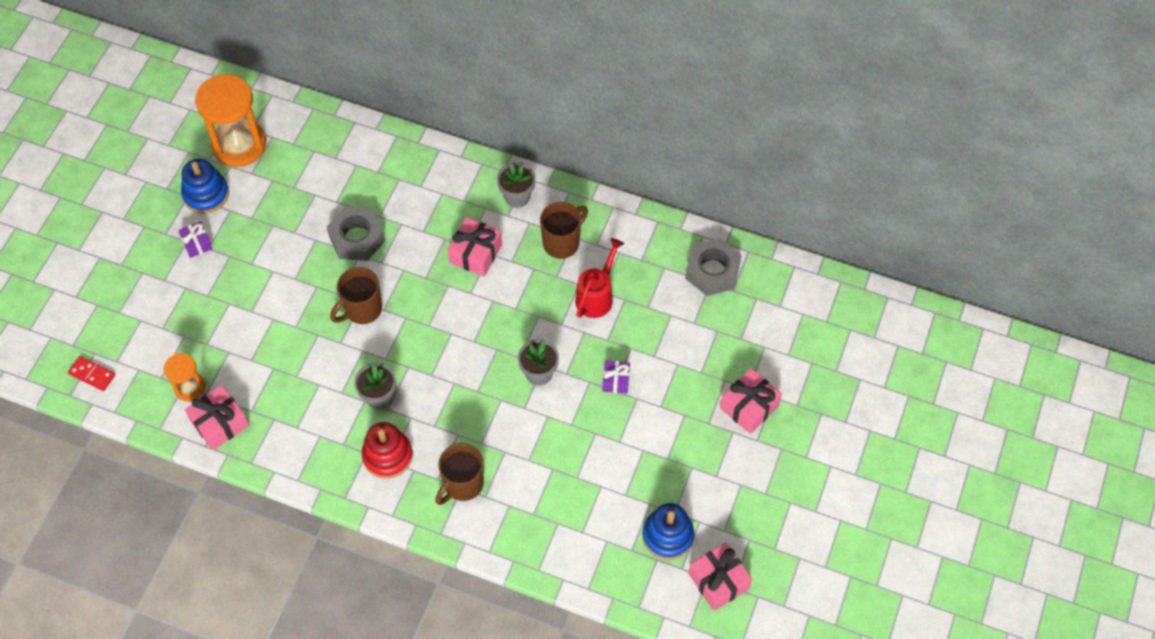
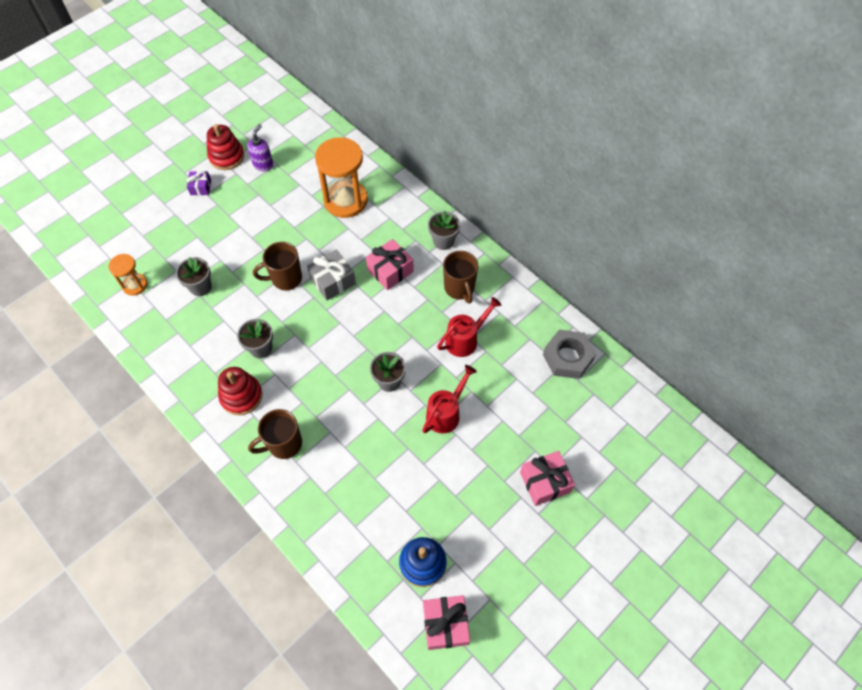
camera: 25 degrees right, 0 degrees up
red domino [68,356,115,391] -> none
blue stacking toy [181,158,229,214] -> red stacking toy [207,124,244,170]
pink gift [185,385,249,450] -> none
orange hourglass [195,74,266,167] -> orange hourglass moved to [315,137,368,218]
grey nut [327,207,385,261] -> none
brown mug [540,202,588,259] -> brown mug turned 90 degrees clockwise [443,251,478,304]
purple gift [603,360,630,394] -> red watering can [422,365,477,433]
none -> grey flower pot [176,257,212,296]
none -> purple soap dispenser [247,124,273,172]
none -> grey gift [307,250,356,301]

